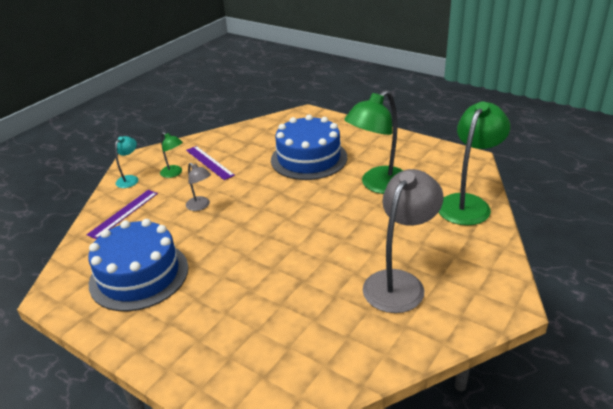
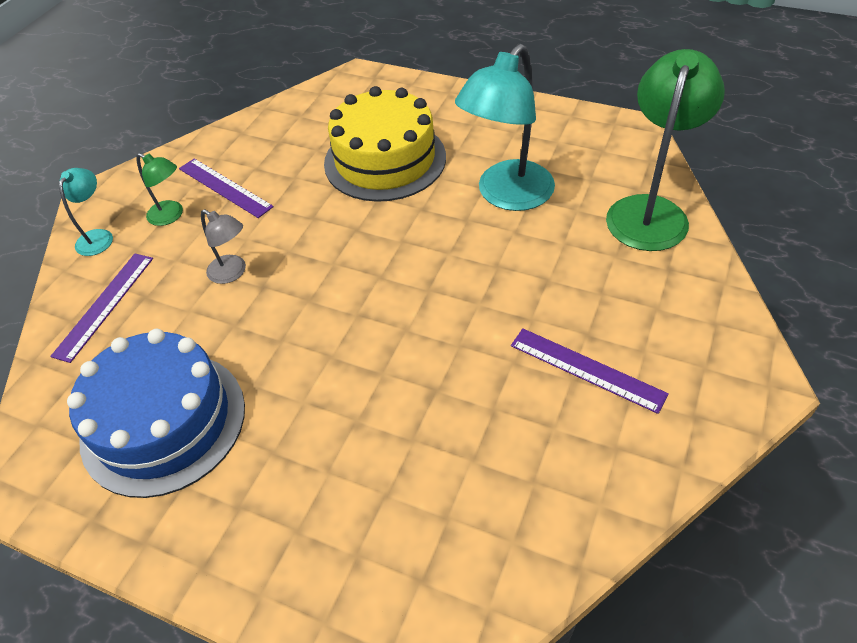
camera: 10 degrees left, 15 degrees up
blue cake [271,115,347,180] -> yellow cake [324,86,446,202]
green lamp [344,90,403,194] -> turquoise lamp [455,44,555,211]
grey lamp [363,169,444,313] -> purple ruler [511,329,669,414]

